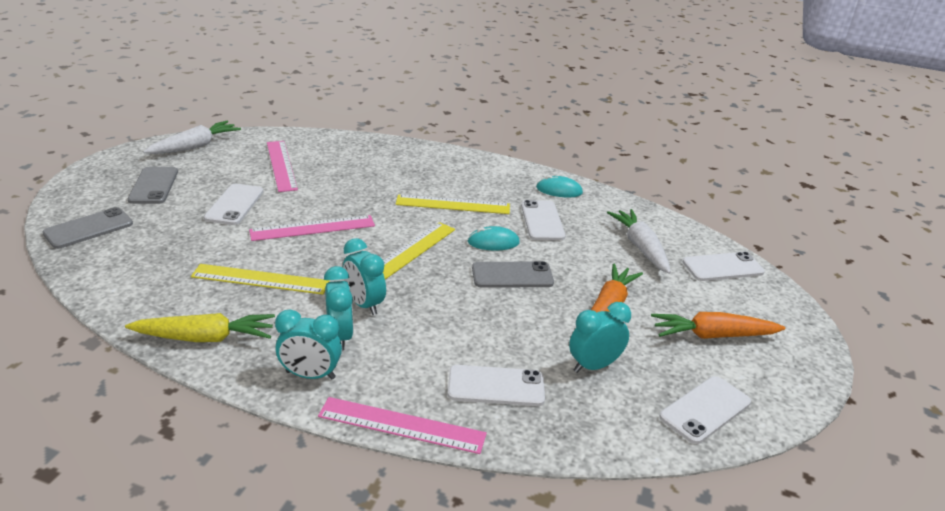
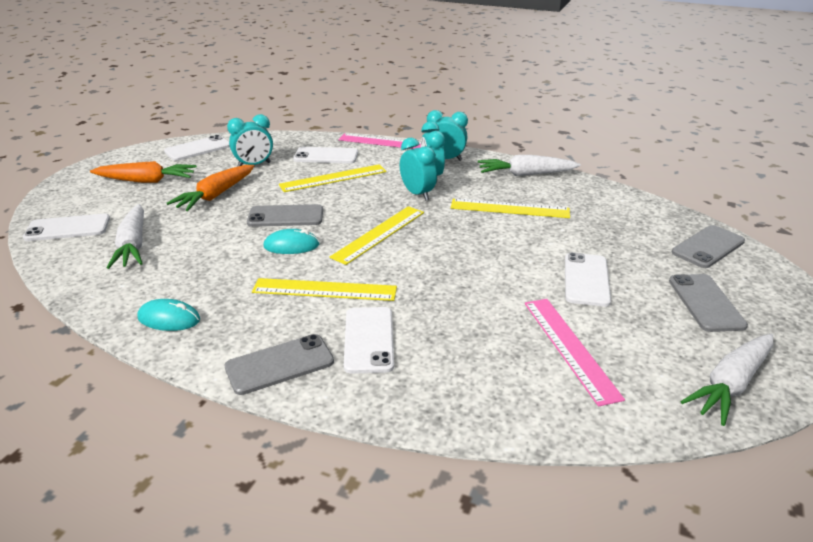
camera: 175 degrees left, 0 degrees up
yellow carrot [125,313,275,342] -> white carrot [478,155,581,176]
pink ruler [249,215,375,241] -> none
white phone [521,200,566,240] -> white phone moved to [344,307,394,374]
none -> grey phone [225,334,334,395]
none -> yellow ruler [279,164,387,192]

